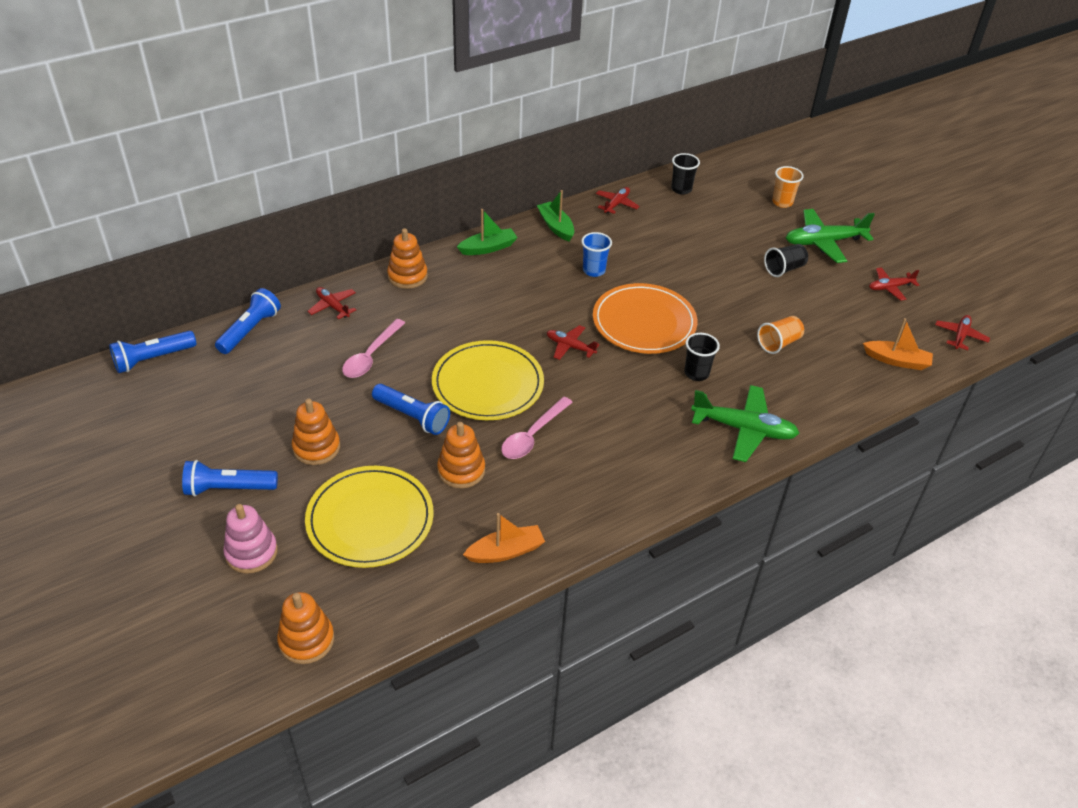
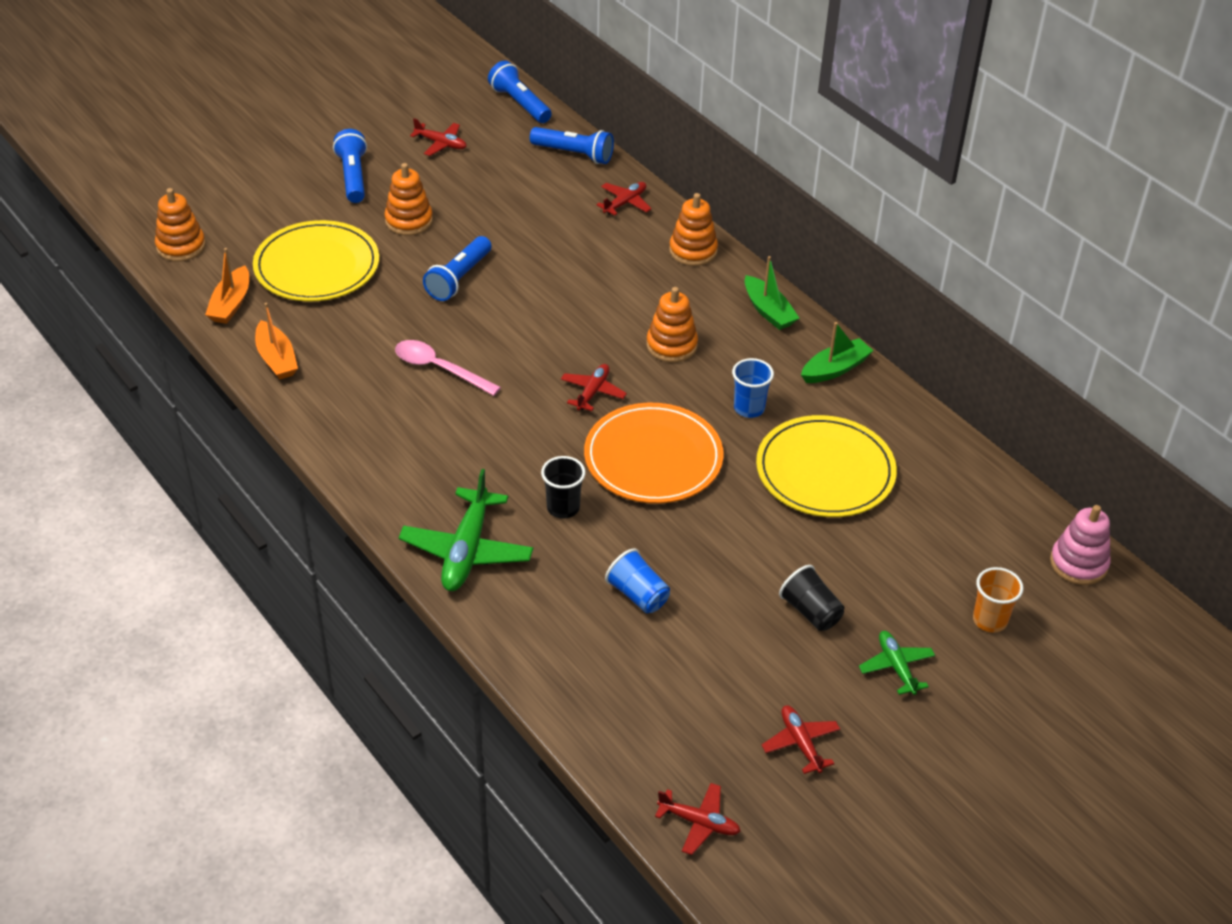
camera: 85 degrees right, 0 degrees up
pink stacking toy [223,504,278,574] -> pink stacking toy moved to [1050,505,1111,585]
pink spoon [342,319,405,378] -> none
yellow plate [432,340,544,420] -> yellow plate moved to [756,415,897,517]
orange stacking toy [437,422,485,489] -> orange stacking toy moved to [646,287,698,362]
red plane [596,187,640,214] -> red plane moved to [410,118,466,156]
black cup [671,153,700,195] -> none
orange cup [757,316,804,354] -> blue cup [605,549,670,613]
green plane [786,209,875,263] -> green plane [859,631,935,695], size x0.56
orange boat [863,318,933,370] -> orange boat moved to [205,248,249,324]

